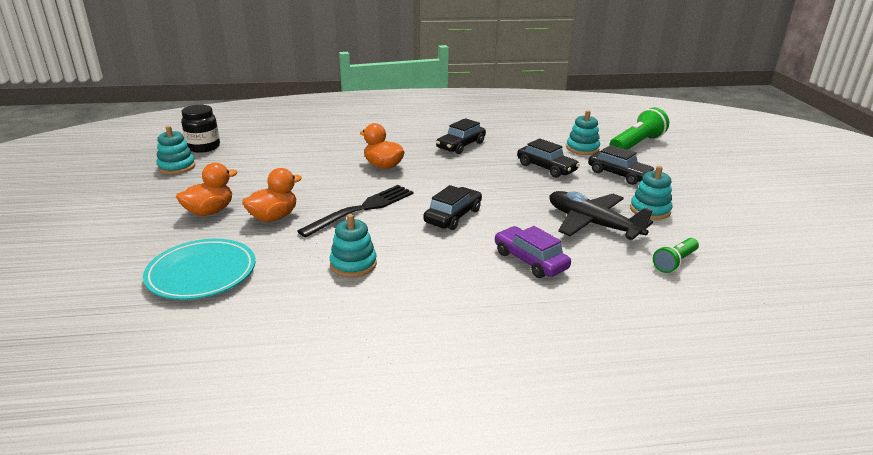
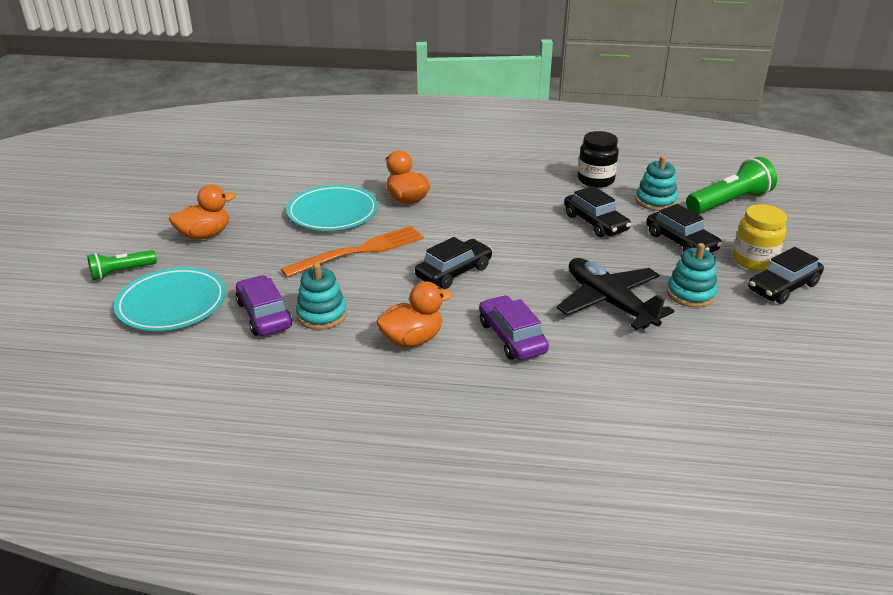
camera: 15 degrees right, 5 degrees up
turquoise stacking toy [156,126,196,174] -> none
black jar [181,105,220,153] -> black jar moved to [578,131,619,188]
orange duck [242,168,302,222] -> orange duck moved to [376,281,452,347]
black fork [297,185,414,237] -> orange fork [281,226,424,278]
black car [436,118,486,154] -> black car moved to [748,247,824,304]
green flashlight [653,238,699,273] -> green flashlight moved to [87,250,157,280]
none -> purple car [235,275,292,336]
none -> turquoise plate [286,185,378,231]
none -> yellow jar [733,204,787,271]

